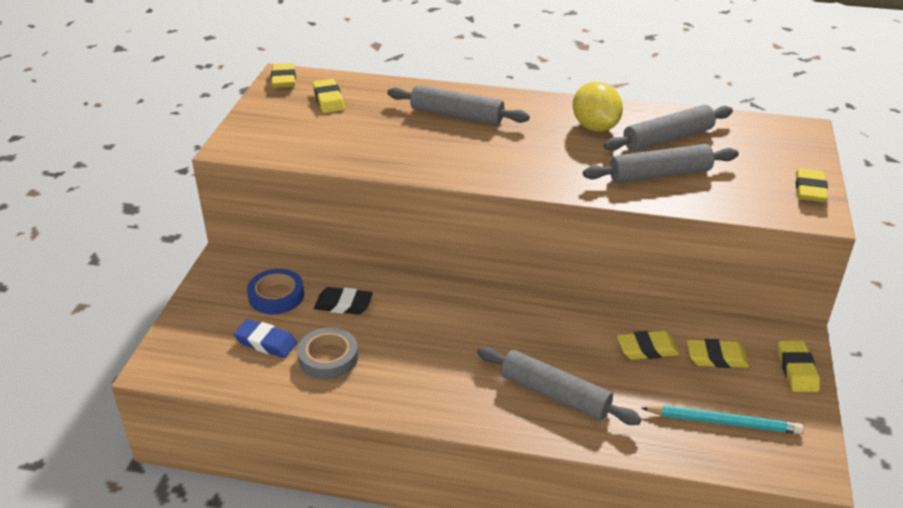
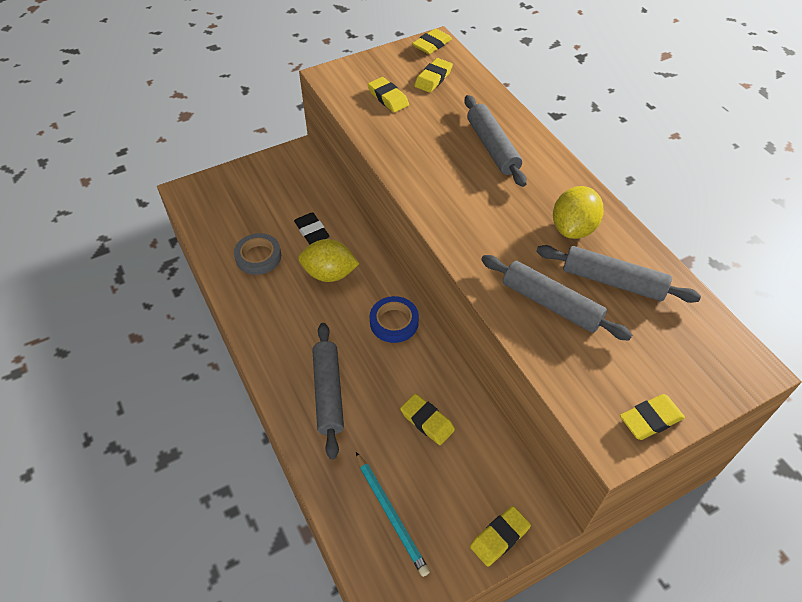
camera: 50 degrees right, 15 degrees up
blue eraser [234,319,297,358] -> none
blue tape [247,269,304,314] -> blue tape moved to [370,296,419,343]
yellow eraser [687,339,749,368] -> yellow eraser moved to [368,77,409,113]
none -> yellow lemon [299,239,360,282]

